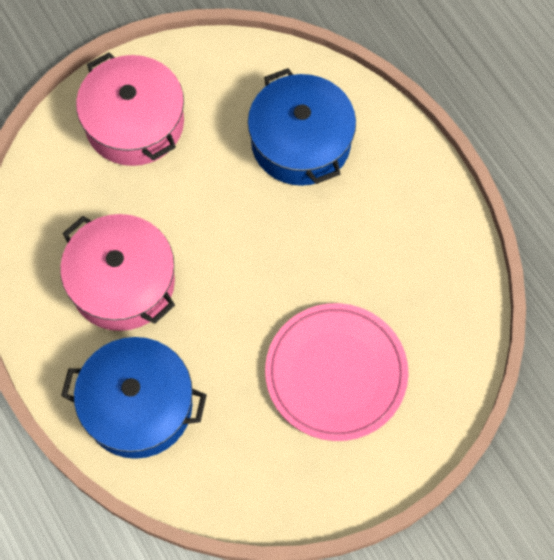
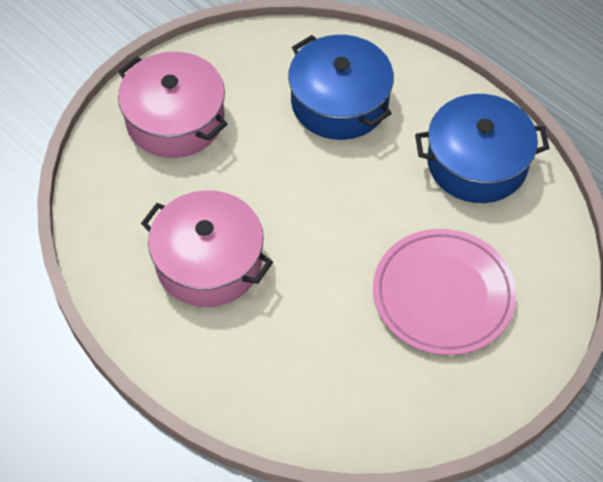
camera: 15 degrees left, 10 degrees down
blue pot [61,337,207,459] -> blue pot moved to [415,94,549,203]

